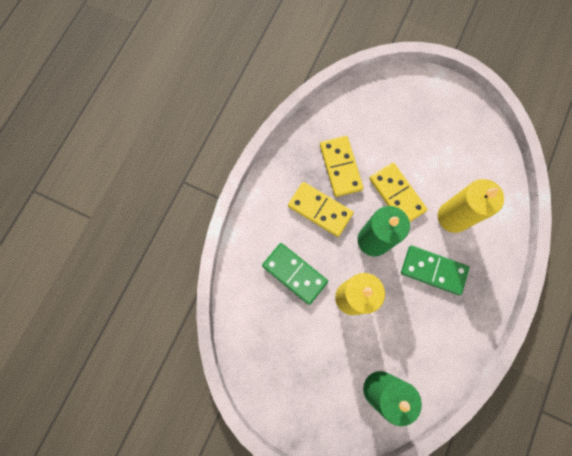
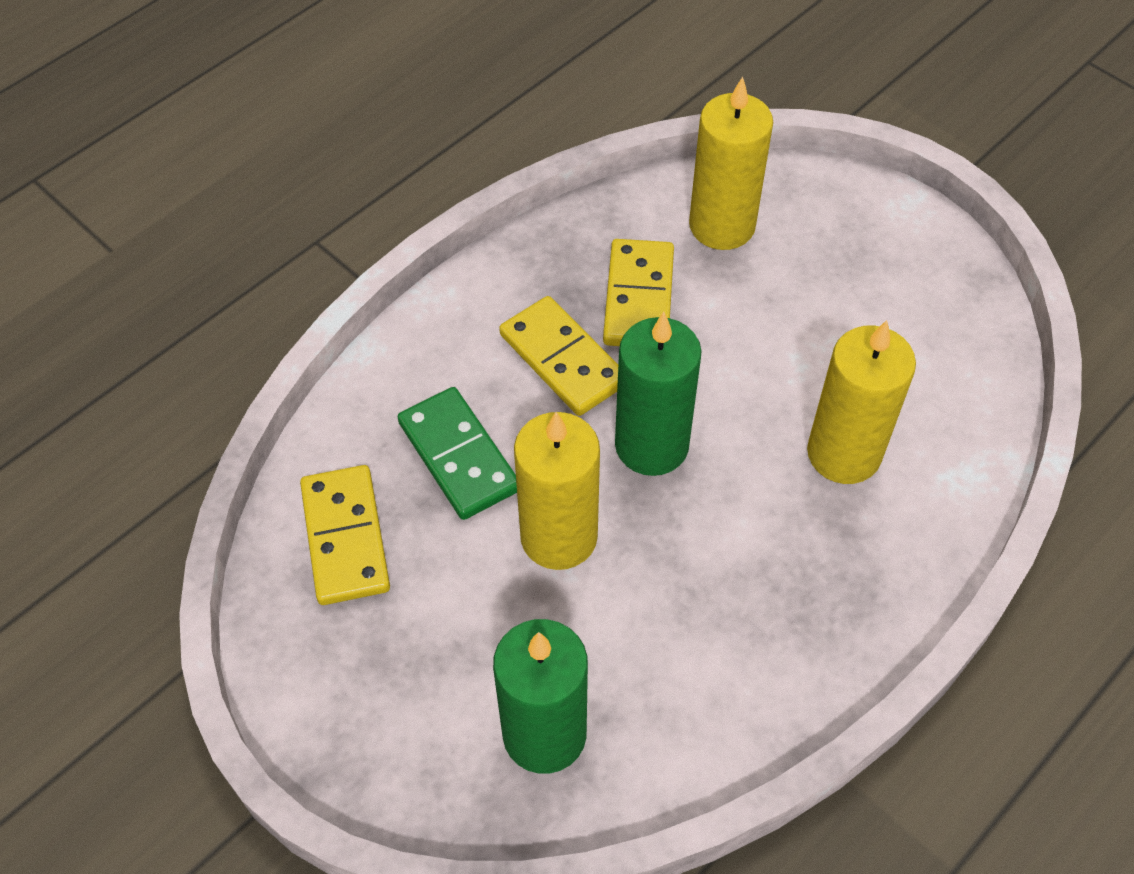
camera: 20 degrees right, 20 degrees down
yellow domino [369,163,427,222] -> yellow domino moved to [300,465,390,605]
green domino [401,246,469,295] -> none
none -> yellow candle [689,76,773,250]

